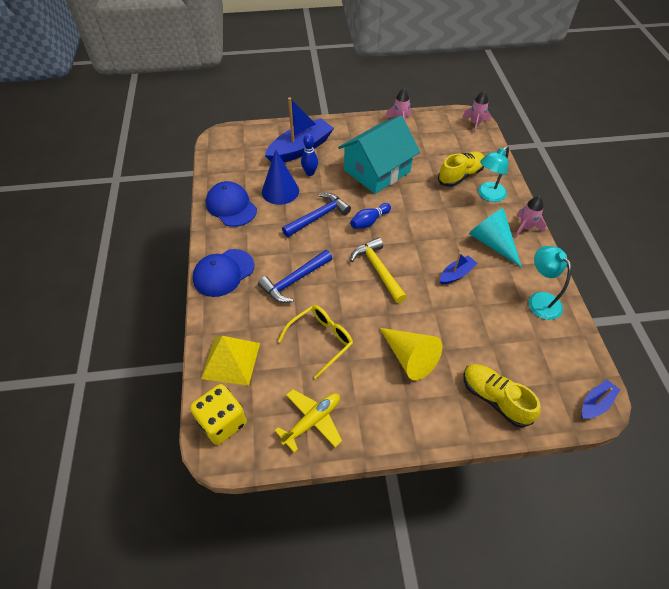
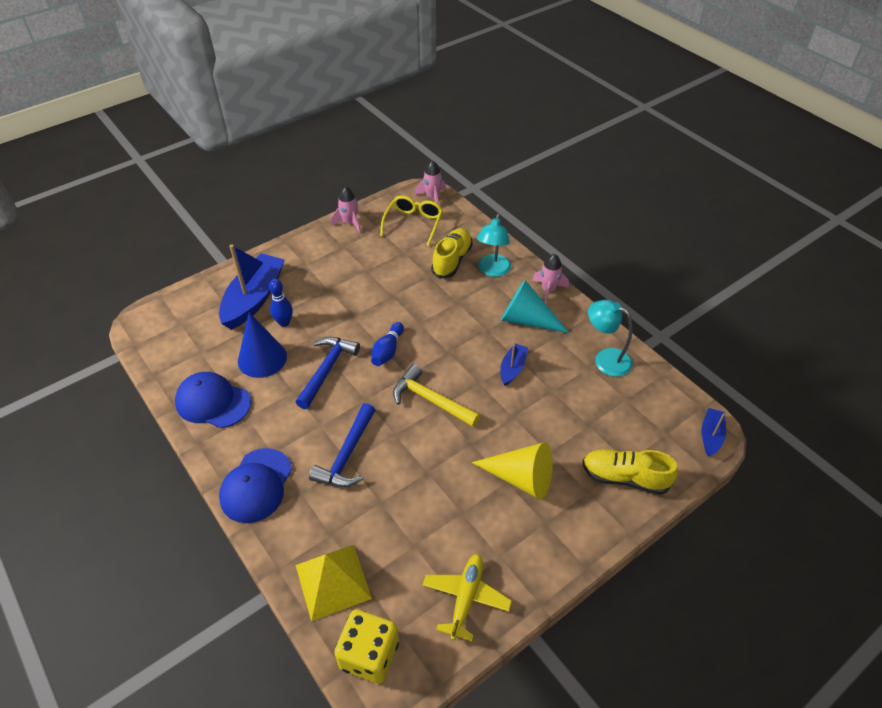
camera: 30 degrees left, 5 degrees down
yellow glasses [278,305,353,379] -> yellow glasses moved to [380,196,443,246]
turquoise house [338,116,420,194] -> none

